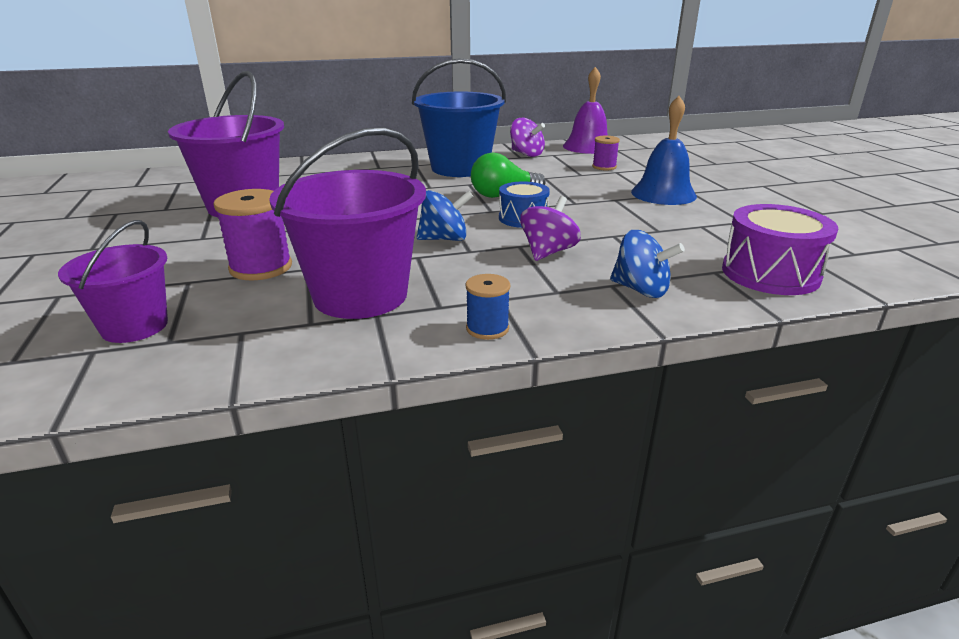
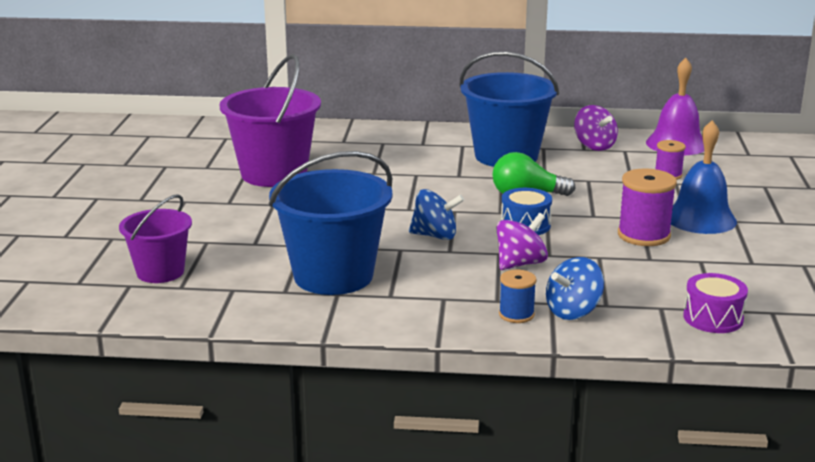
camera: 20 degrees right, 5 degrees down
purple spool [213,189,292,280] -> purple spool moved to [618,168,677,246]
purple bucket [269,127,426,319] -> blue bucket [269,151,393,295]
blue spool [466,274,511,340] -> blue spool moved to [499,270,537,323]
blue spinning top [610,230,685,298] -> blue spinning top turned 90 degrees clockwise [546,257,604,320]
purple drum [722,204,838,295] -> purple drum [683,273,748,333], size x0.65

